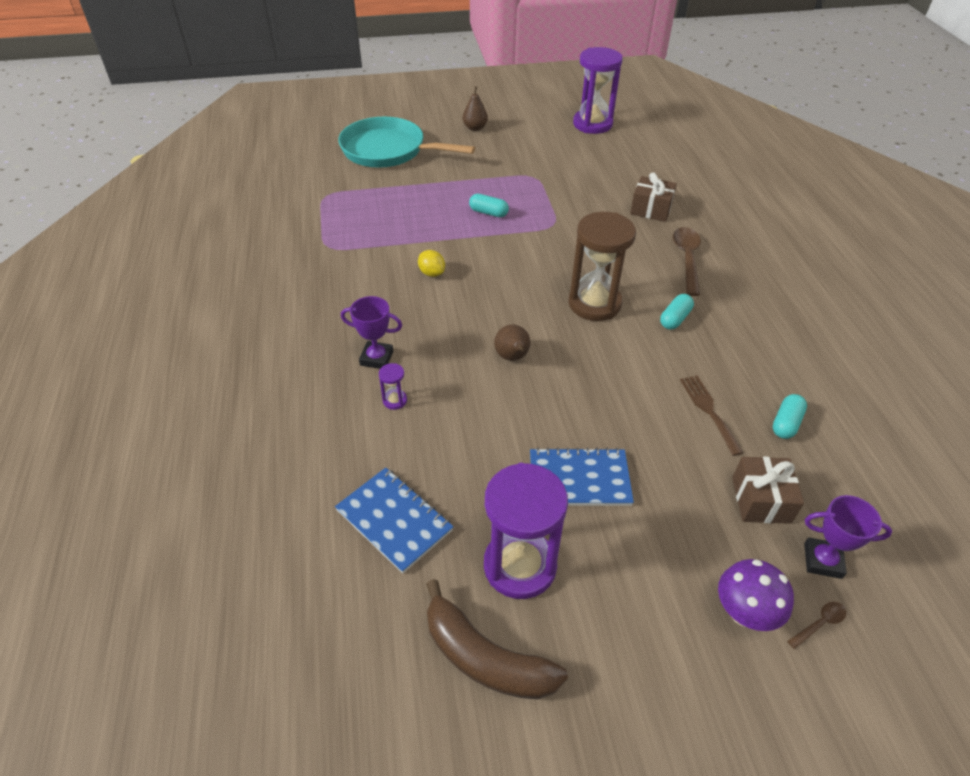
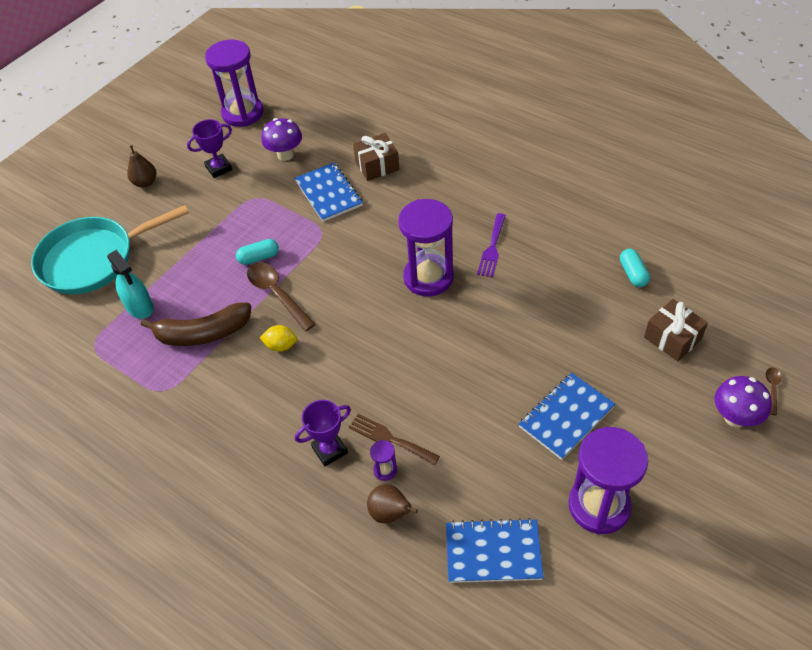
camera: 40 degrees left, 5 degrees up
brown banana [426,579,568,699] -> brown banana moved to [141,302,251,346]
brown pear [494,324,530,361] -> brown pear moved to [367,484,418,524]
brown hourglass [569,212,636,321] -> purple hourglass [398,199,454,297]
turquoise capsule [660,294,694,330] -> purple fork [477,213,506,277]
brown spoon [673,227,701,296] -> brown spoon moved to [247,262,316,331]
brown fork [680,376,743,456] -> brown fork moved to [349,414,440,466]
purple trophy [804,495,892,579] -> purple trophy moved to [187,119,232,178]
none -> turquoise spray bottle [107,250,154,319]
none -> purple mushroom [261,118,302,161]
none -> blue notebook [295,163,363,222]

